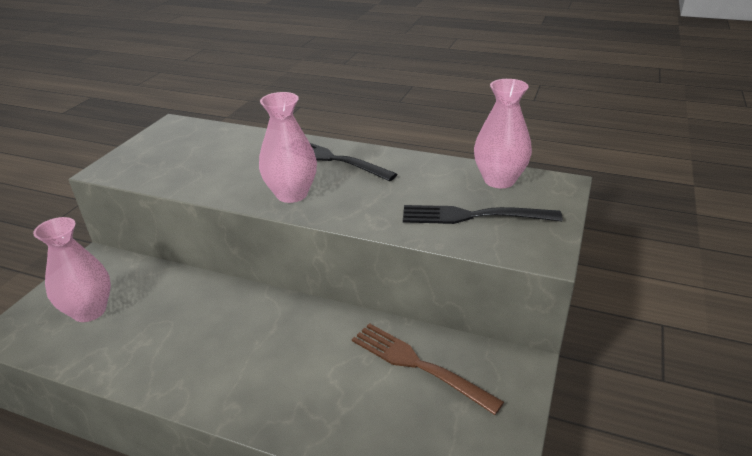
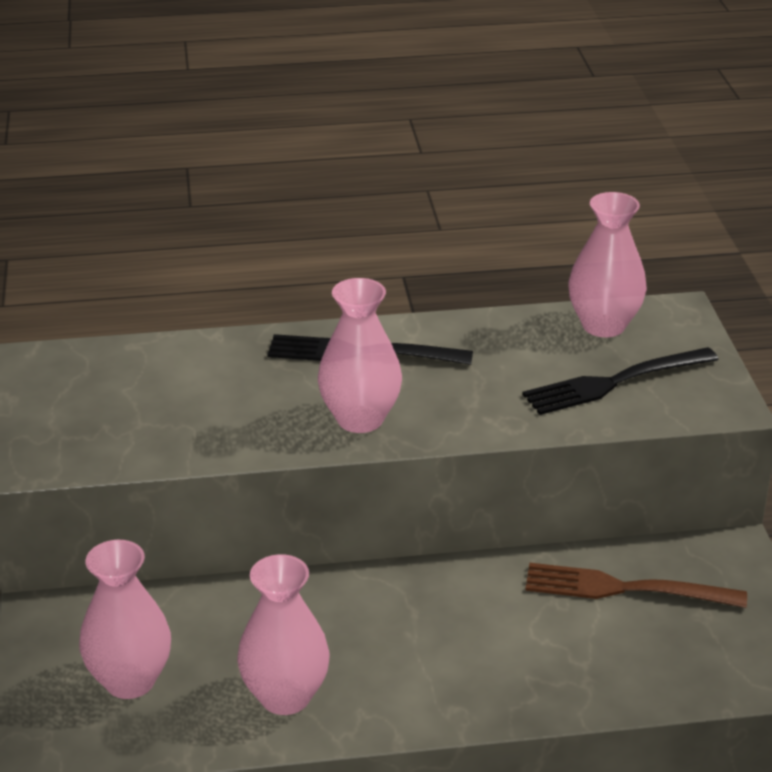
camera: 30 degrees left, 0 degrees up
none -> pink vase [237,554,330,715]

